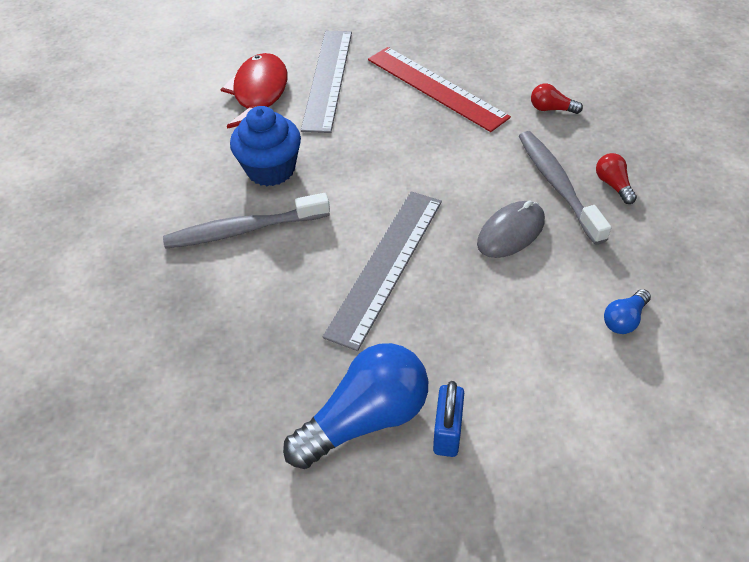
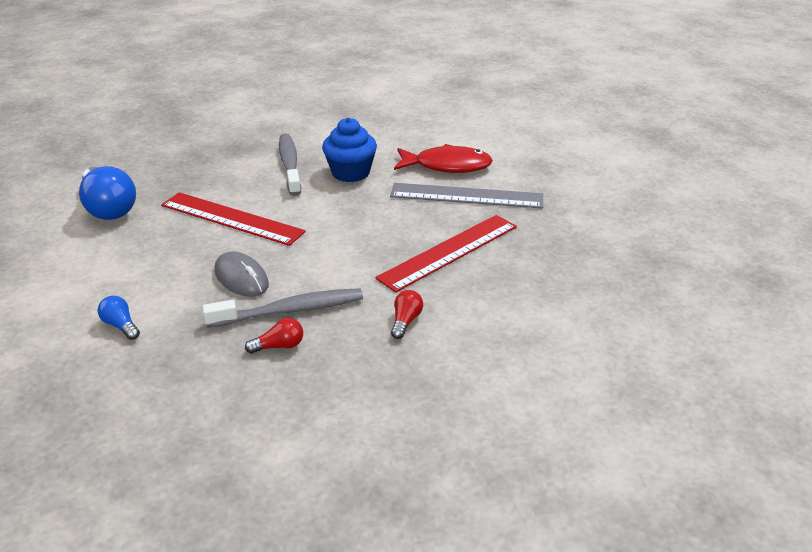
camera: 90 degrees right, 15 degrees down
grey ruler [323,192,442,351] -> red ruler [161,192,306,246]
blue padlock [433,381,464,457] -> none

